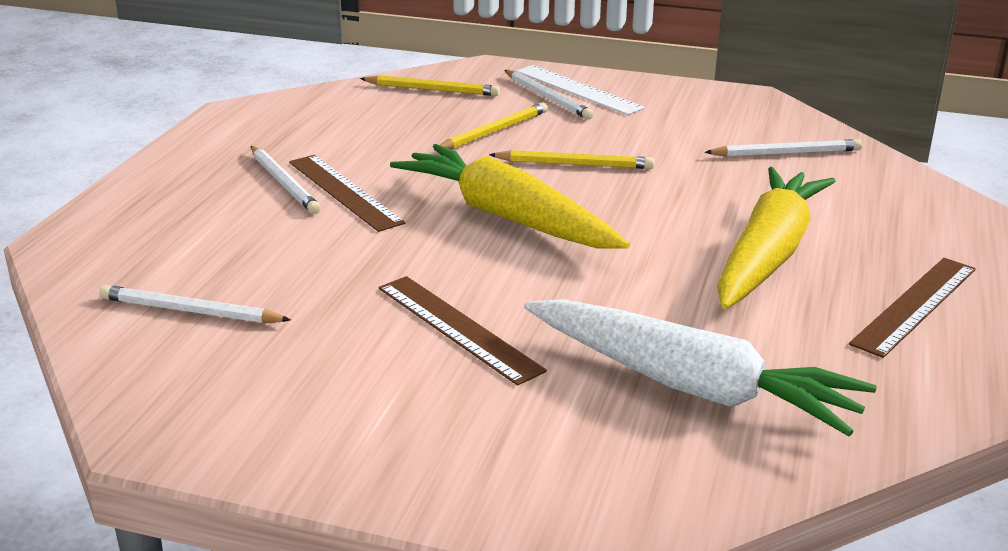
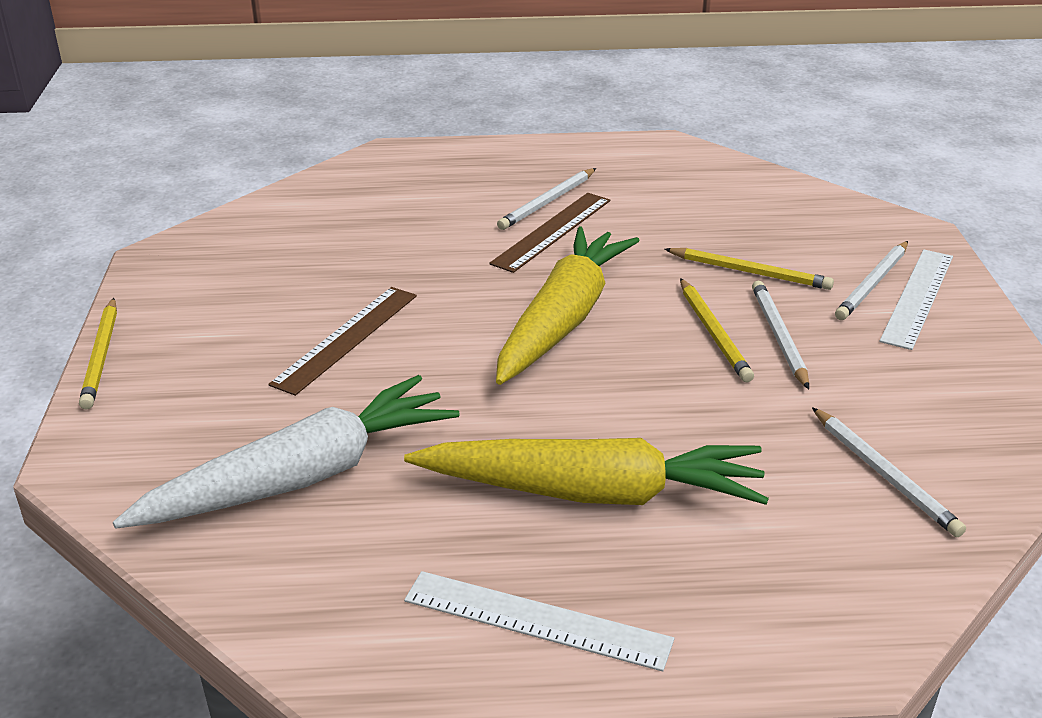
camera: 70 degrees right, 5 degrees up
white pencil [99,285,291,323] -> white pencil moved to [752,281,809,389]
yellow pencil [360,75,500,96] -> yellow pencil moved to [79,298,117,410]
white carrot [524,299,877,436] -> white carrot turned 135 degrees counterclockwise [113,375,459,529]
brown ruler [849,258,976,358] -> white ruler [404,571,674,671]

